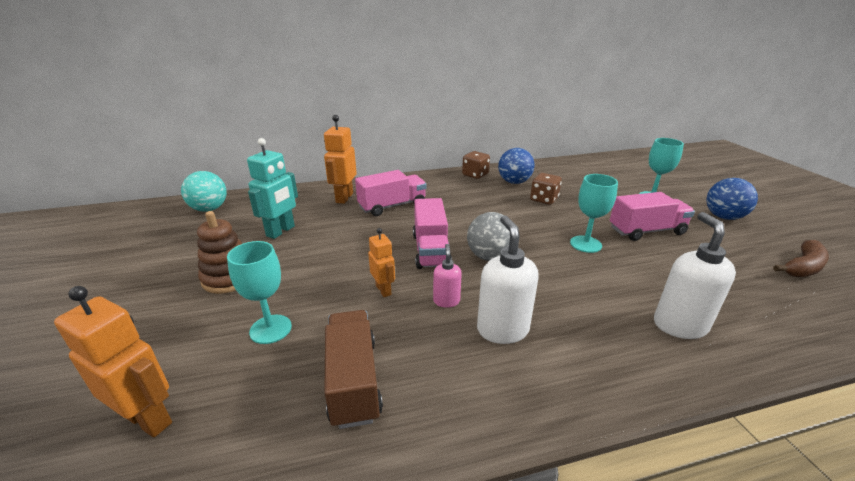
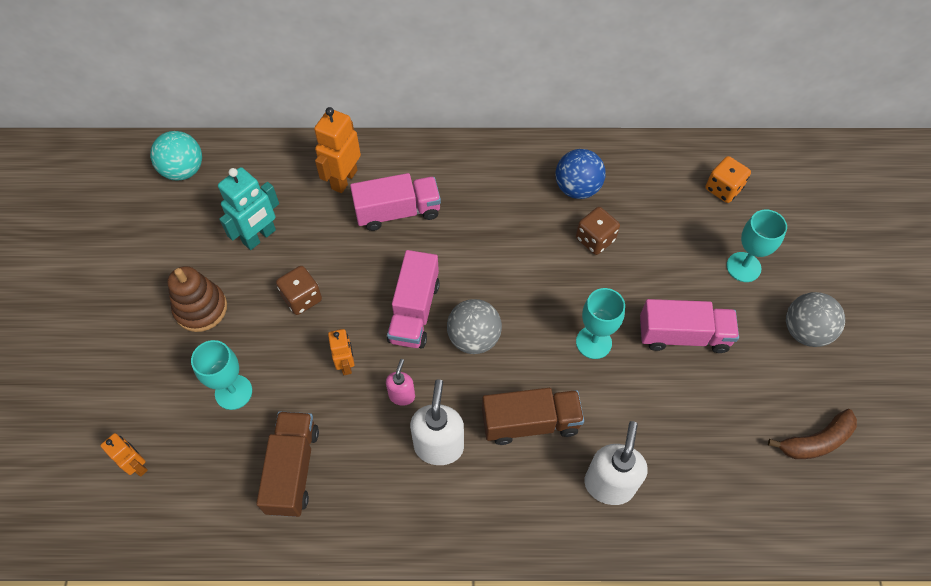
camera: 15 degrees right, 30 degrees up
orange robot [54,286,172,438] -> orange robot [100,433,148,477], size x0.61
brown dice [462,151,490,179] -> brown dice moved to [276,266,322,315]
blue ball [706,178,758,220] -> grey ball [786,292,845,347]
none -> brown truck [482,388,584,445]
none -> orange dice [705,156,751,203]

